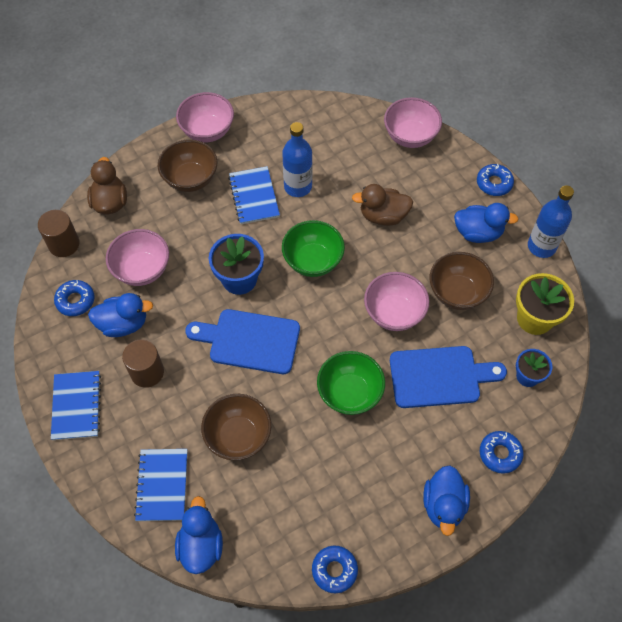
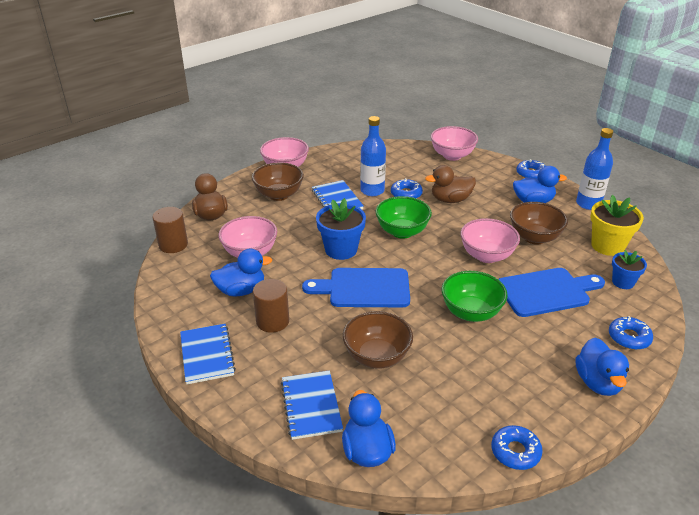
camera: 10 degrees left, 25 degrees down
blue donut [54,280,95,316] -> blue donut moved to [391,178,423,199]

